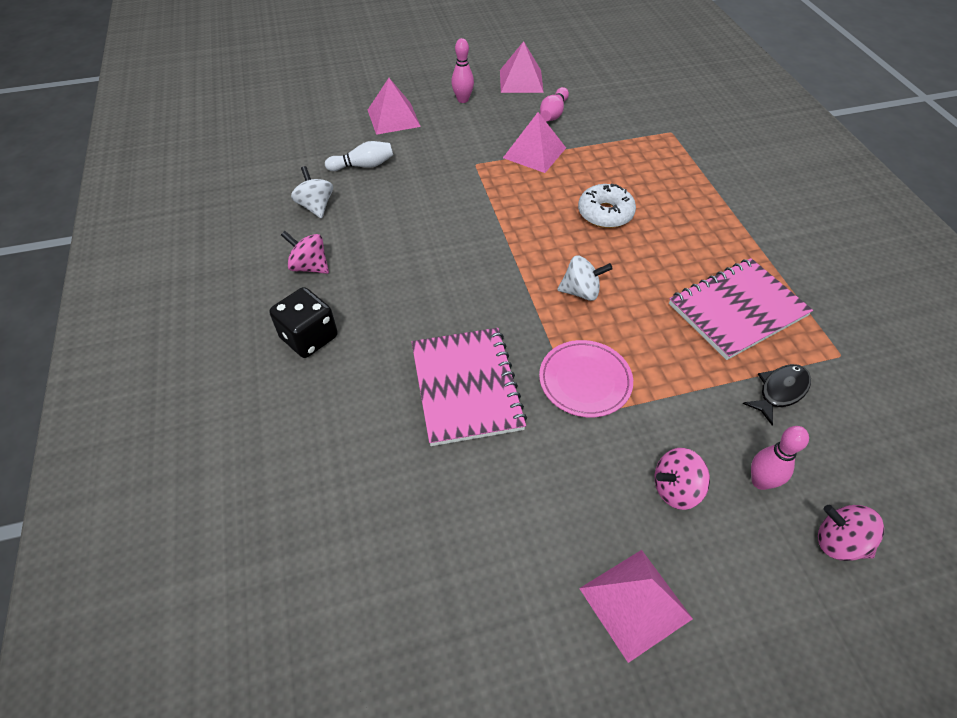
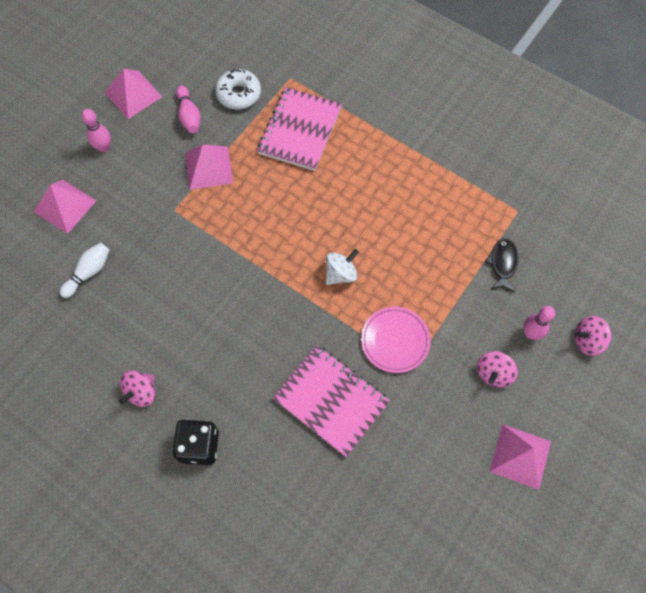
camera: 40 degrees left, 15 degrees up
pink spinning top [281,231,329,274] -> pink spinning top turned 45 degrees counterclockwise [119,370,155,407]
white spinning top [291,166,333,218] -> none
white donut [578,183,636,228] -> white donut moved to [215,69,261,110]
pink notebook [669,258,813,360] -> pink notebook moved to [257,87,342,171]

